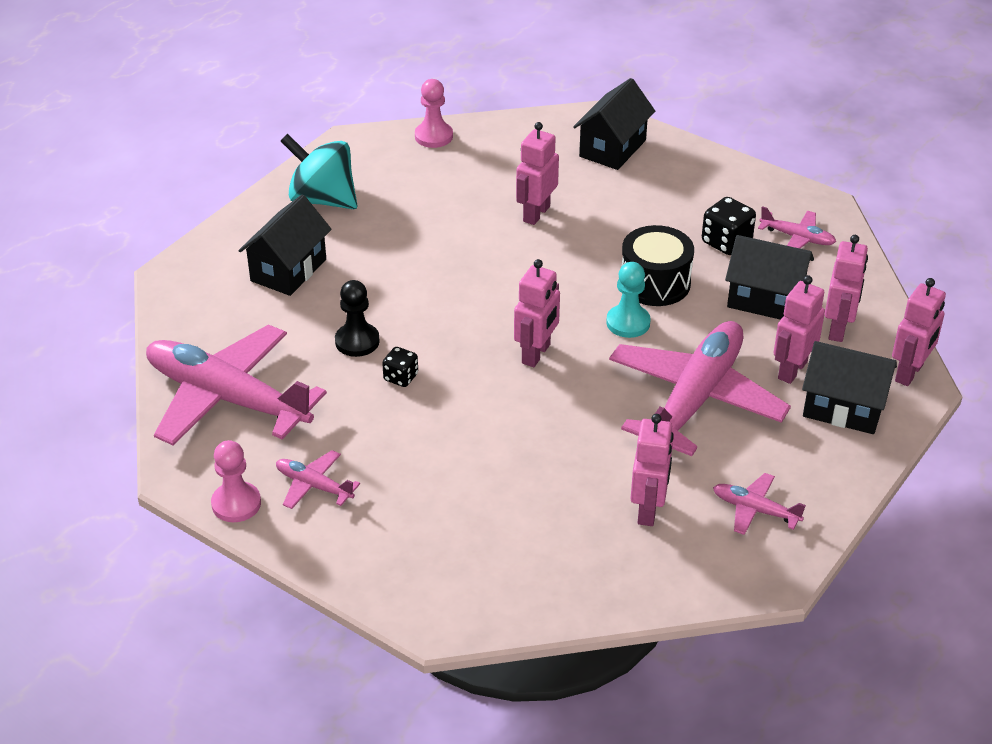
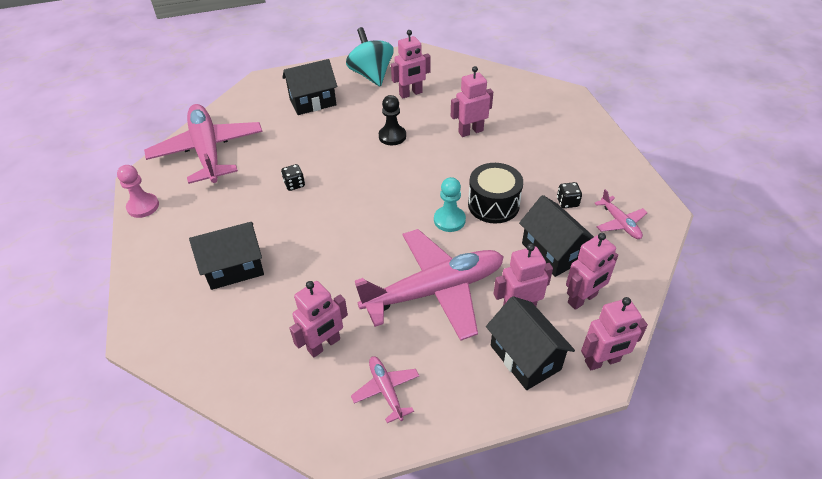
camera: 40 degrees right, 5 degrees up
pink plane [276,450,360,509] -> none
black pawn [335,280,380,357] -> black pawn moved to [379,95,406,145]
pink pawn [415,79,453,148] -> none
pink robot [514,259,560,367] -> pink robot moved to [391,30,431,98]
black house [573,78,655,170] -> black house moved to [189,222,264,290]
black dice [702,197,756,255] -> black dice [557,182,582,208], size x0.64

